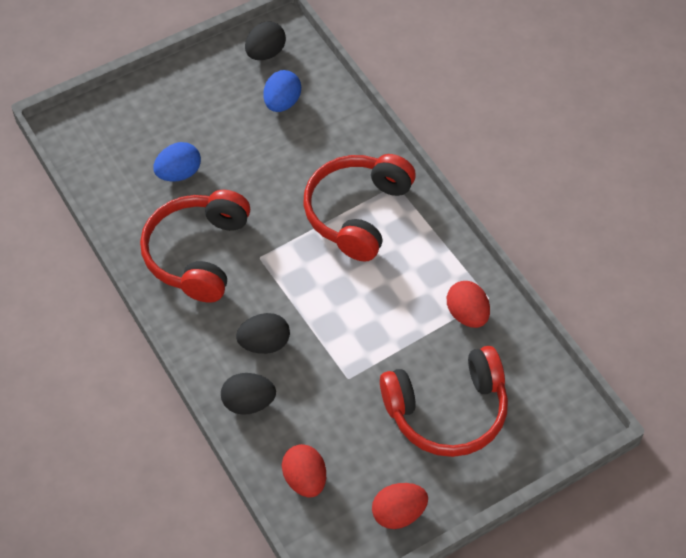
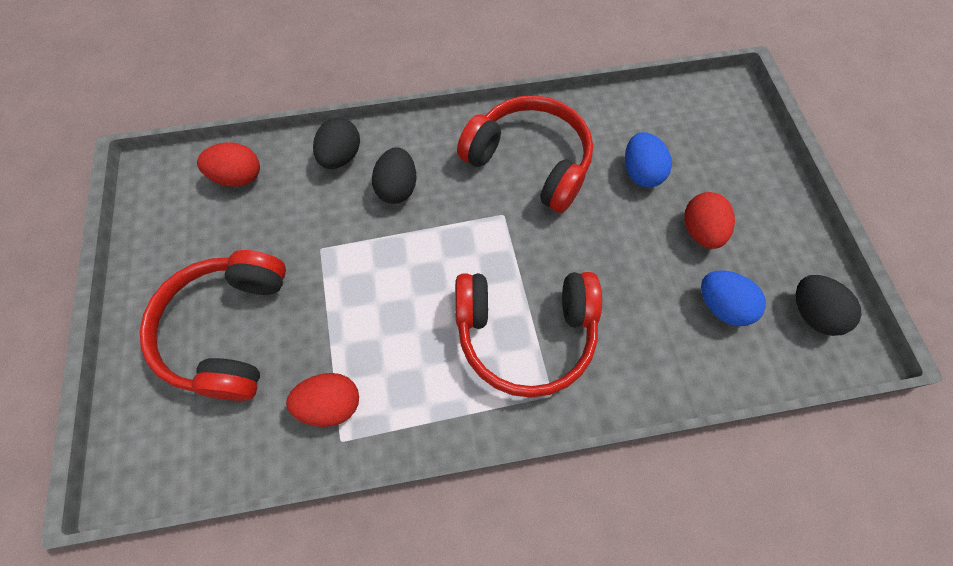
camera: 110 degrees right, 10 degrees up
red headphones [303,154,416,262] -> red headphones turned 135 degrees clockwise [455,272,602,398]
red egg [372,483,428,529] -> red egg moved to [684,192,735,249]

